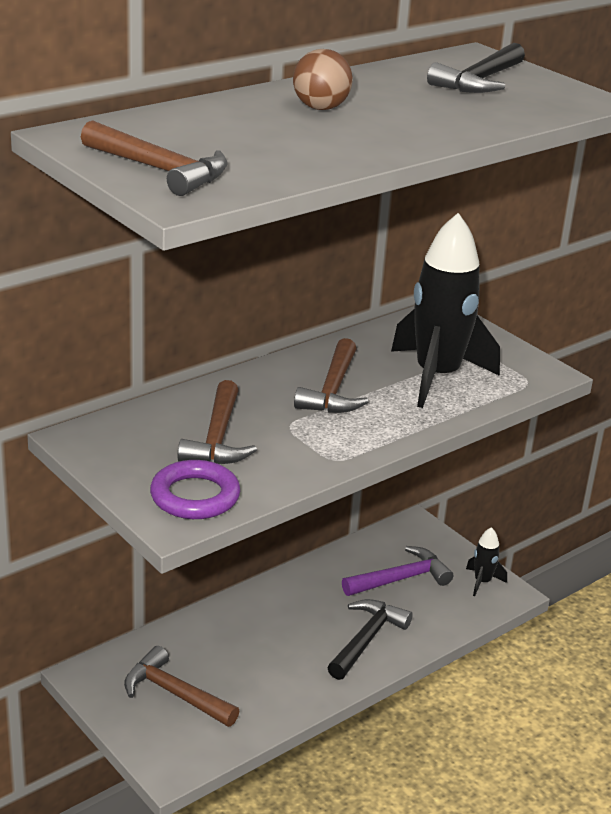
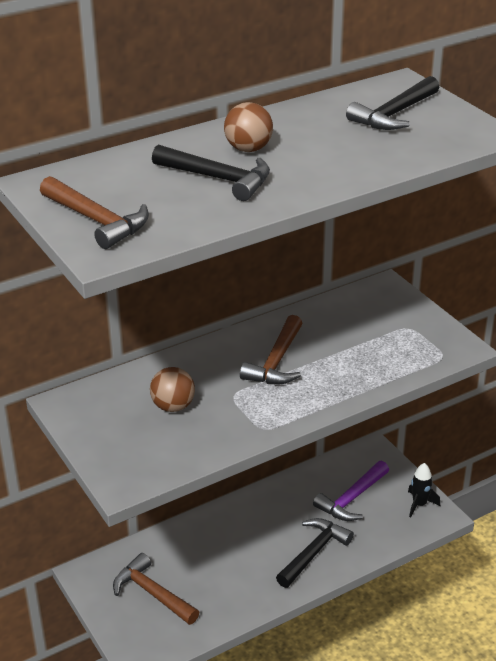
camera: 10 degrees right, 5 degrees up
purple ring [150,460,240,519] -> none
brown hammer [178,380,257,464] -> brown ball [150,367,195,412]
purple hammer [342,546,453,596] -> purple hammer turned 150 degrees clockwise [313,461,389,521]
black rocket [391,213,500,408] -> none
none -> black hammer [152,145,270,201]

